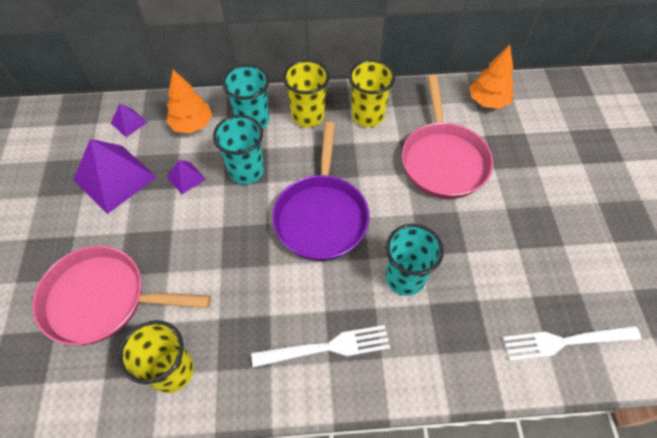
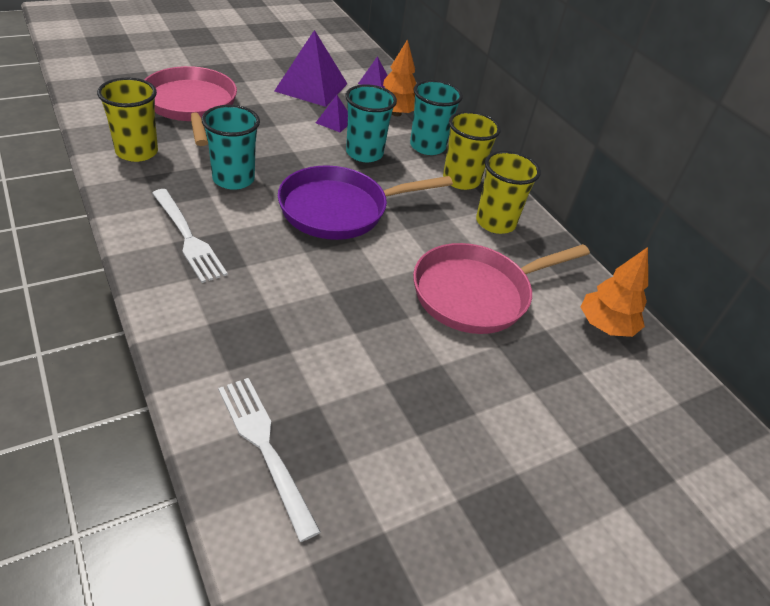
camera: 60 degrees right, 15 degrees down
turquoise cup [386,224,444,296] -> turquoise cup moved to [202,105,260,190]

